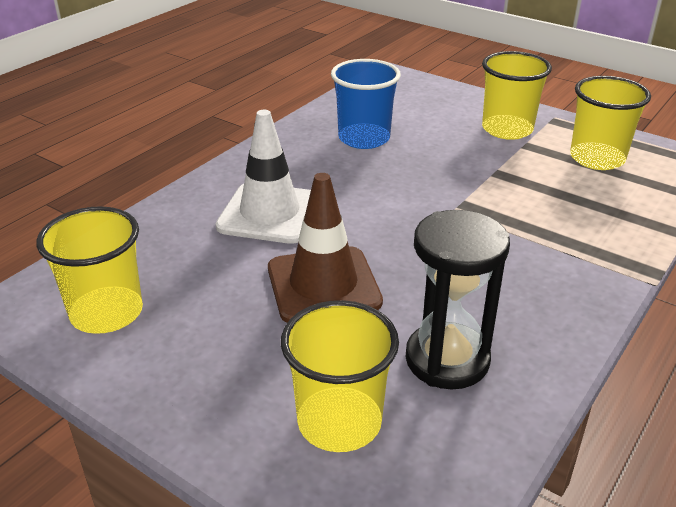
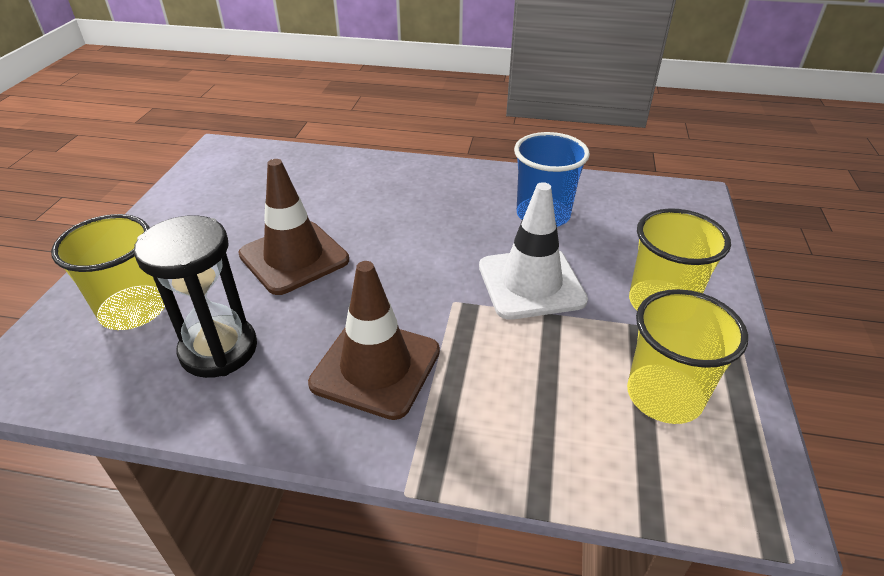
camera: 65 degrees right, 5 degrees up
yellow cup [37,206,143,334] -> none
white traffic cone [216,110,311,244] -> white traffic cone moved to [479,182,588,320]
none -> brown traffic cone [308,261,440,420]

